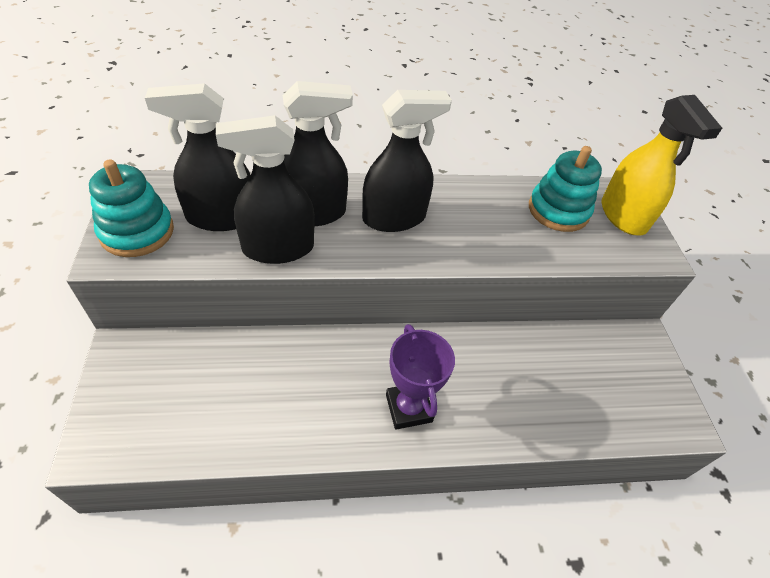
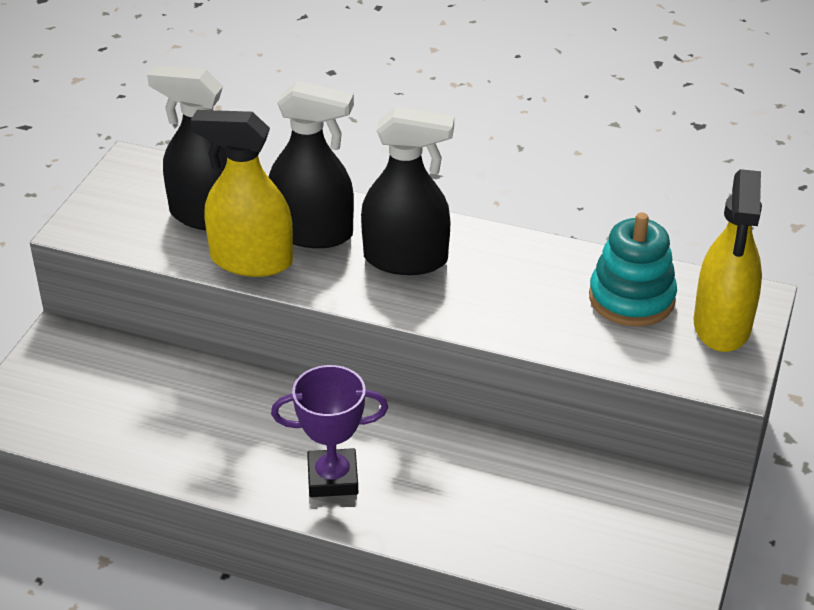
camera: 30 degrees right, 10 degrees down
turquoise stacking toy [89,159,174,257] -> none
black spray bottle [216,115,315,264] -> yellow spray bottle [191,110,293,277]
purple trophy [386,324,455,430] -> purple trophy turned 75 degrees clockwise [271,365,388,497]

